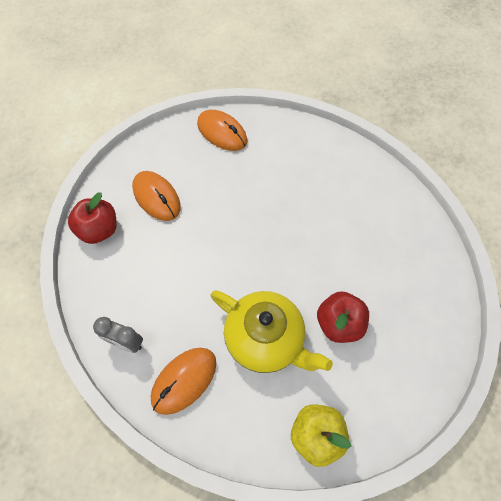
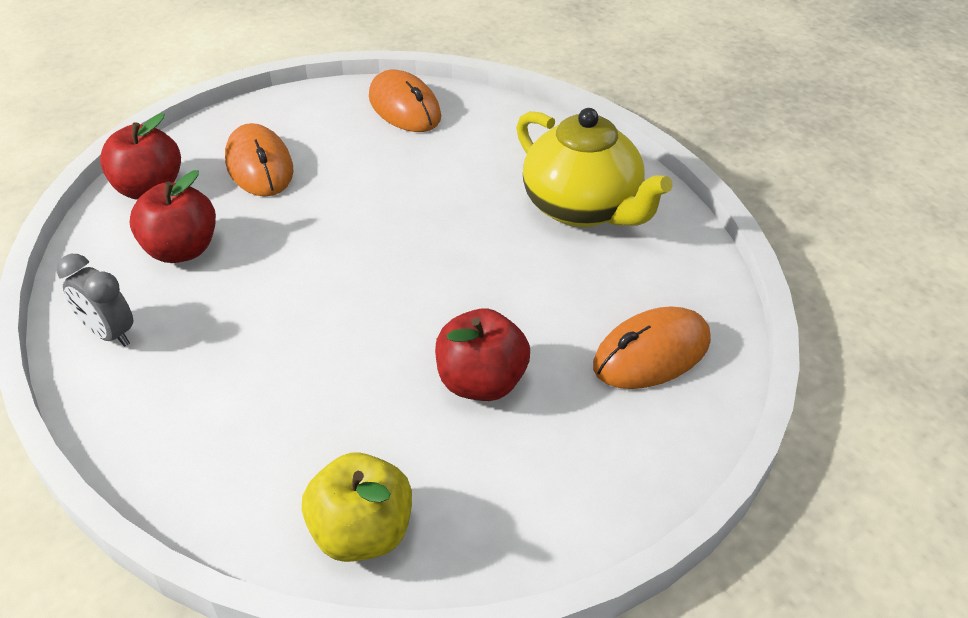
camera: 15 degrees right, 20 degrees down
orange mouse [151,348,217,415] -> orange mouse moved to [593,306,711,389]
yellow teapot [211,290,333,373] -> yellow teapot moved to [516,108,673,227]
none -> red apple [130,170,216,263]

